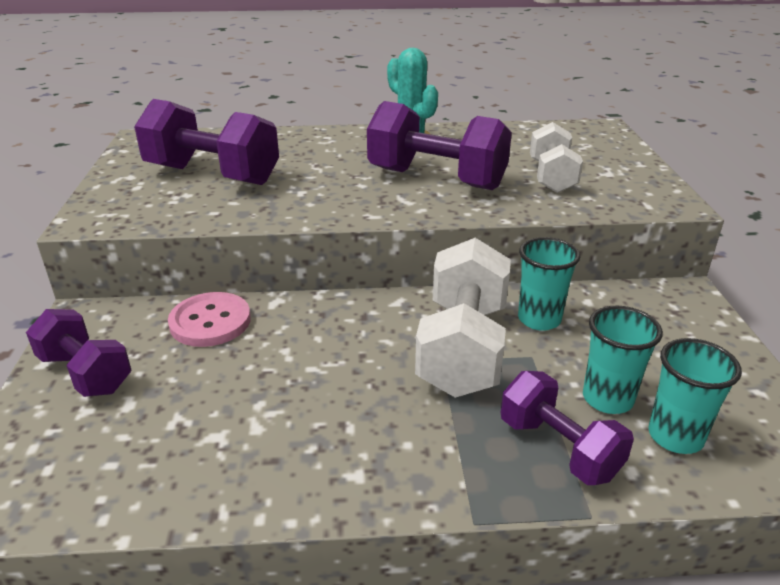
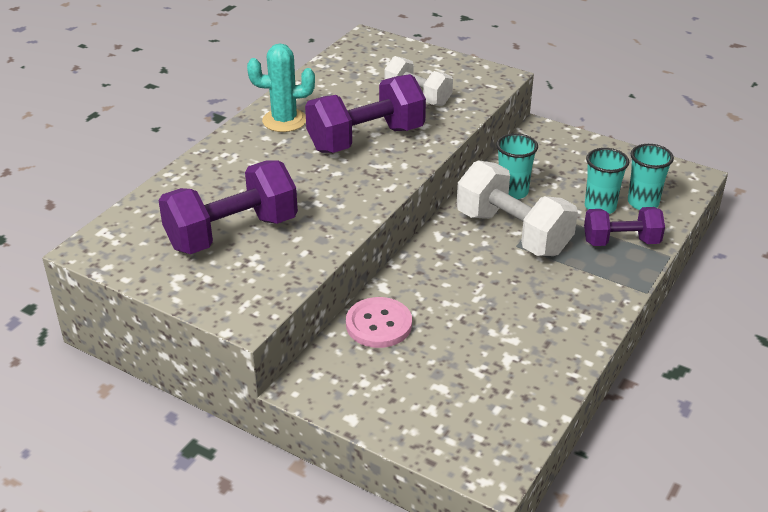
camera: 55 degrees left, 5 degrees up
purple dumbbell [26,309,131,397] -> none

